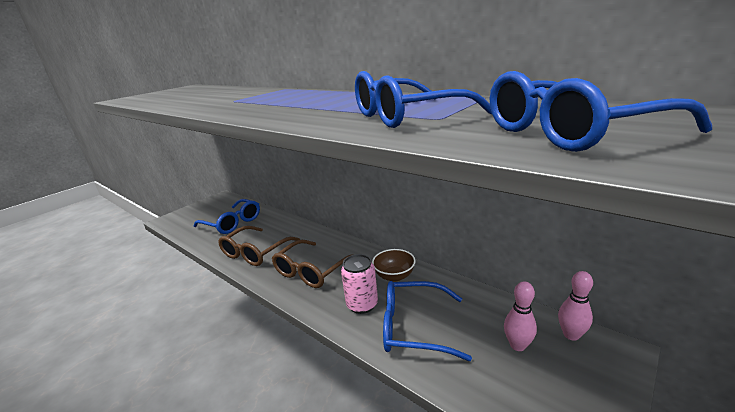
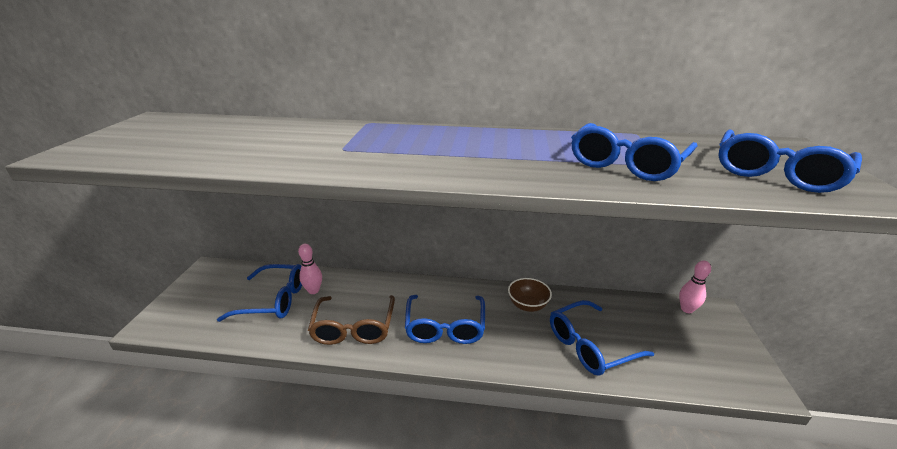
camera: 35 degrees left, 5 degrees up
brown glasses [272,240,351,288] -> blue glasses [405,295,485,344]
pink can [341,254,378,314] -> none
pink bowling pin [504,281,537,351] -> pink bowling pin moved to [298,244,322,294]

